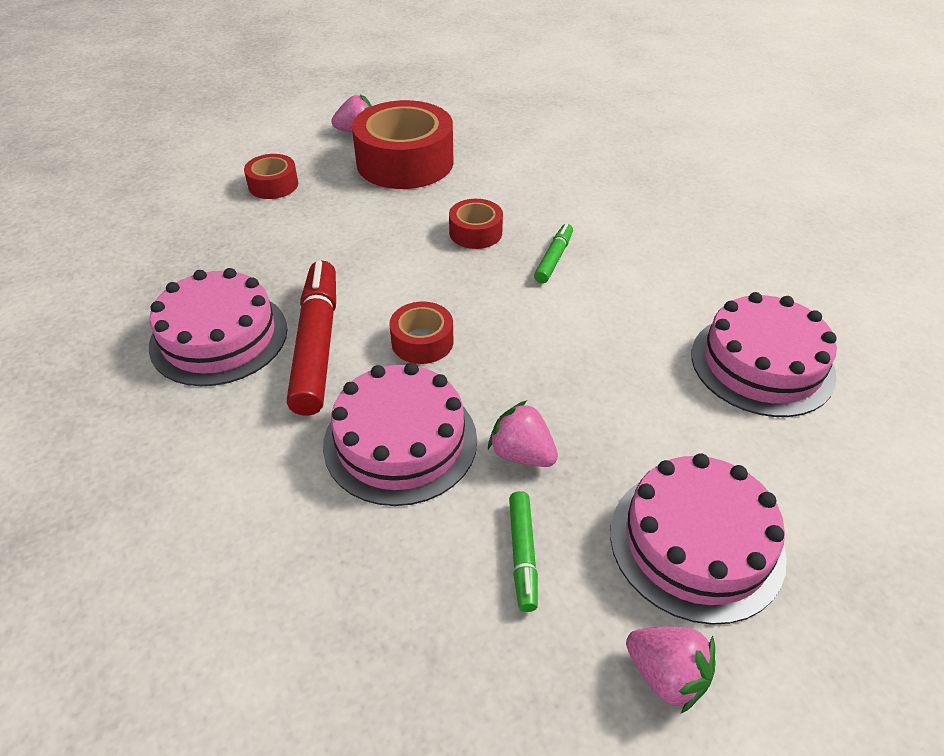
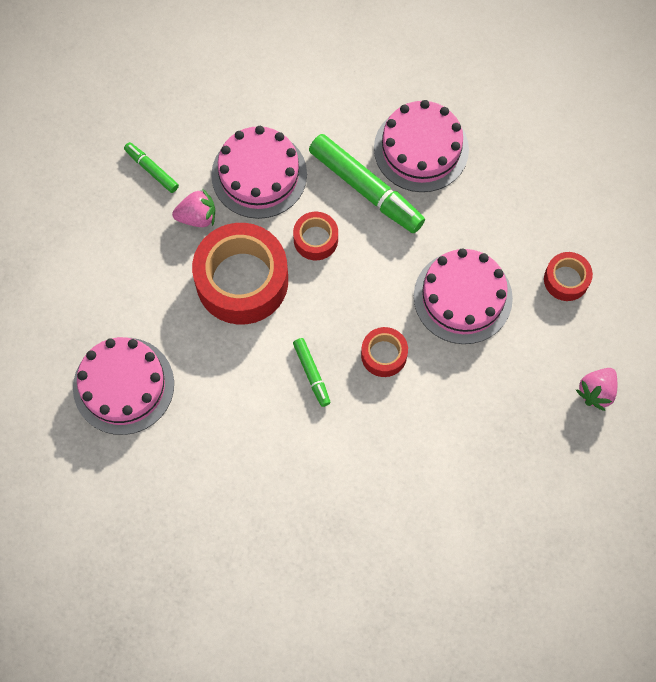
camera: 135 degrees right, 25 degrees up
red marker [287,260,336,416] -> green marker [309,134,425,233]
red tape [352,100,453,189] -> red tape moved to [192,223,288,325]
pink cake [610,453,787,625] -> pink cake moved to [414,248,513,344]
pink strawberry [626,627,716,714] -> none

